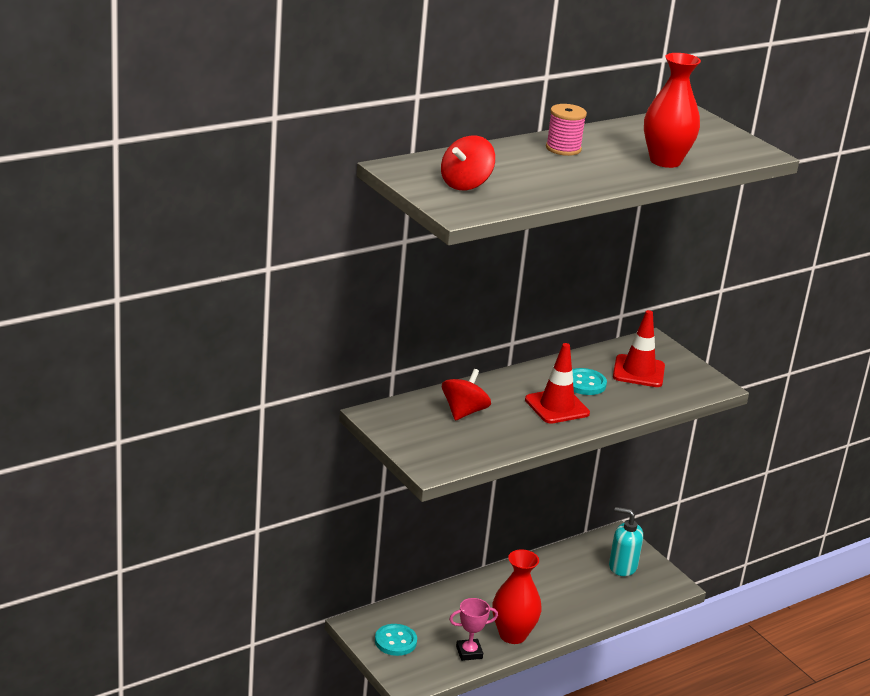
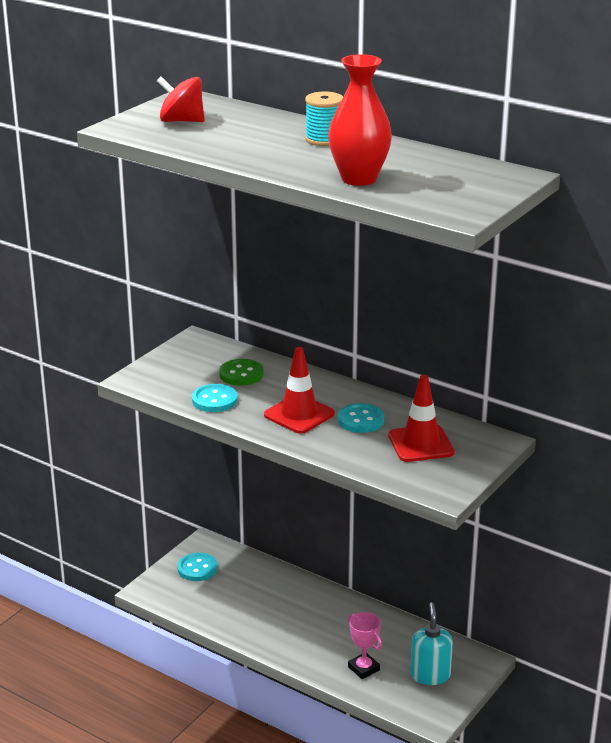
camera: 70 degrees right, 0 degrees up
red spinning top [442,369,491,421] -> green button [219,359,264,386]
pink trophy [449,598,498,661] -> pink trophy moved to [348,612,382,679]
red vase [492,550,542,644] -> none
pink spool [546,104,587,156] -> turquoise spool [305,91,343,146]
none -> turquoise button [192,384,238,412]

